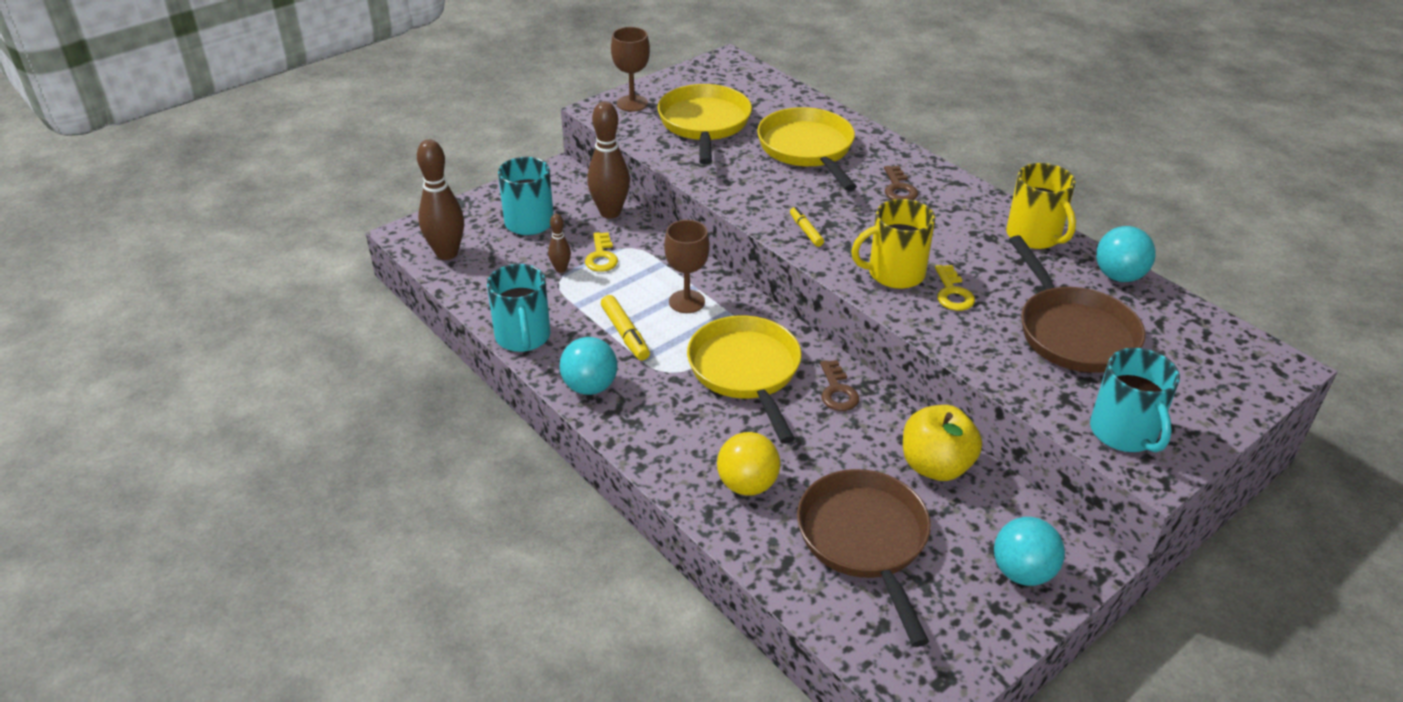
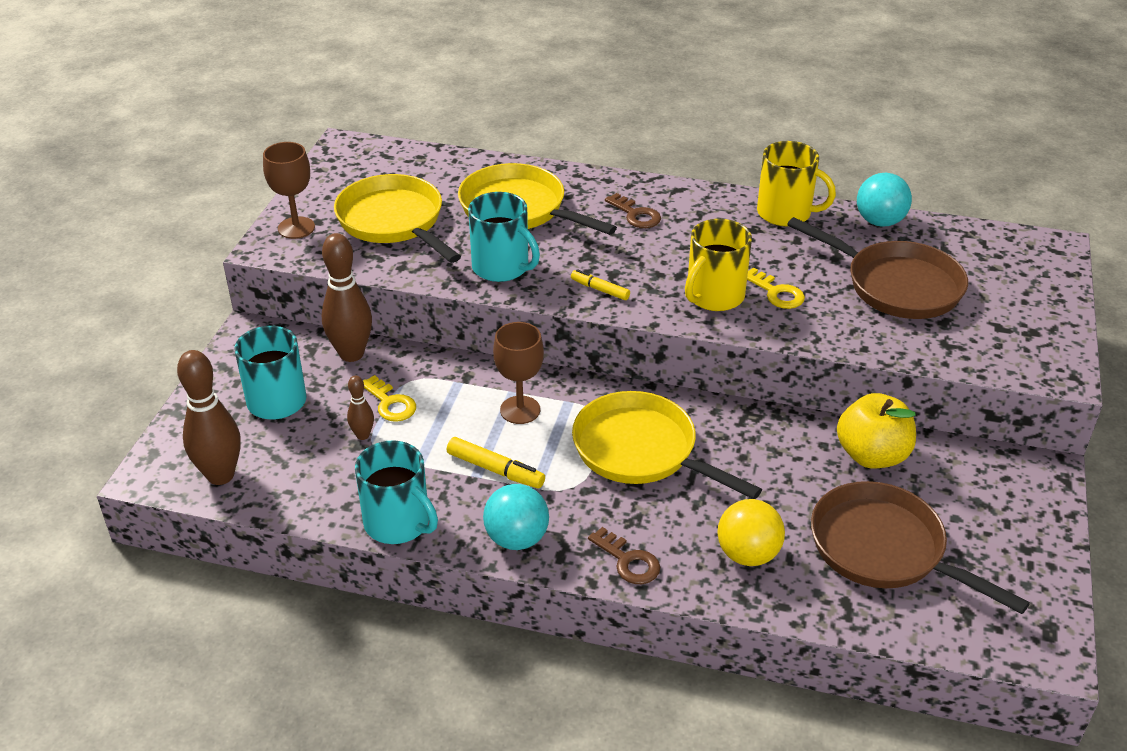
camera: 35 degrees left, 0 degrees up
brown key [820,360,859,411] -> brown key moved to [588,527,660,584]
turquoise ball [994,517,1065,586] -> none
turquoise mug [1090,348,1180,453] -> turquoise mug moved to [468,192,540,282]

